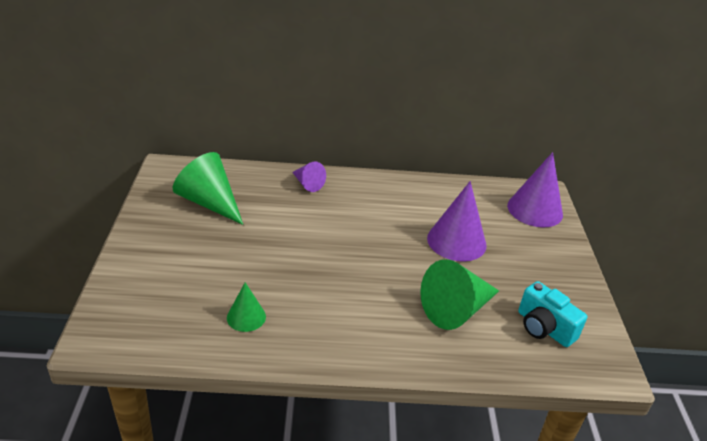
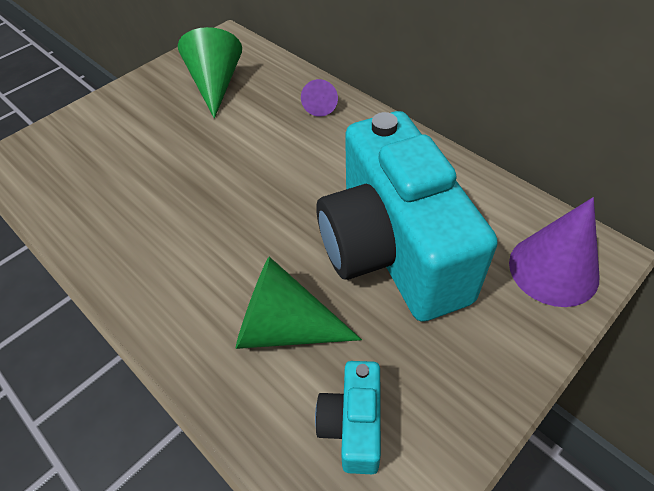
camera: 50 degrees right, 15 degrees up
green cone [227,283,266,332] -> none
purple cone [427,181,487,262] -> turquoise camera [317,111,498,322]

